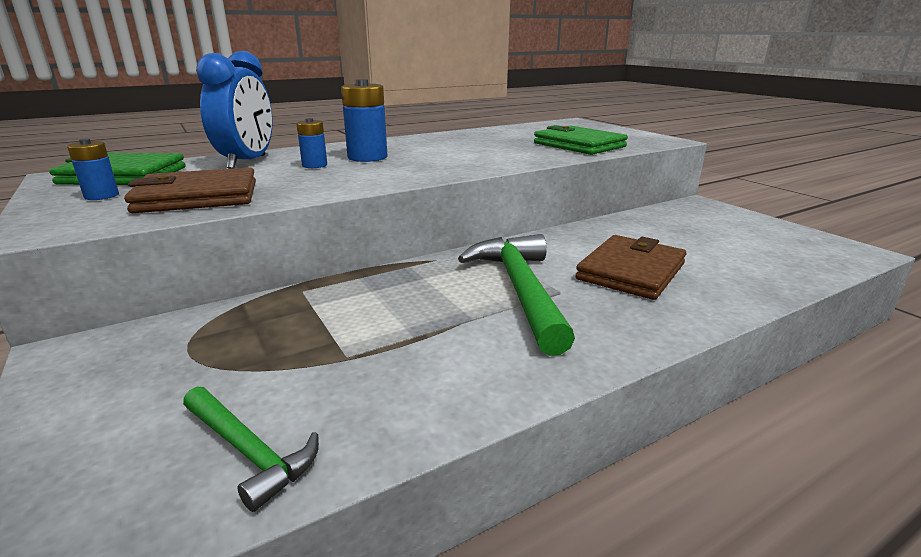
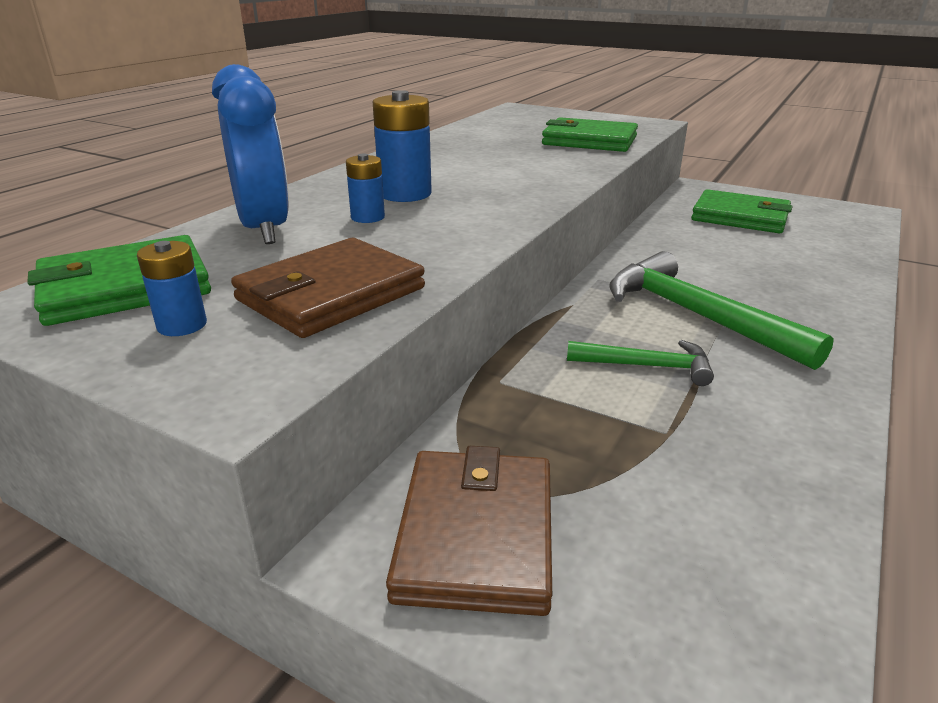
camera: 30 degrees left, 5 degrees up
green hammer [183,387,319,512] -> green hammer moved to [567,340,714,386]
brown wallet [575,235,687,300] -> brown wallet moved to [386,446,552,616]
none -> green wallet [691,189,793,233]

